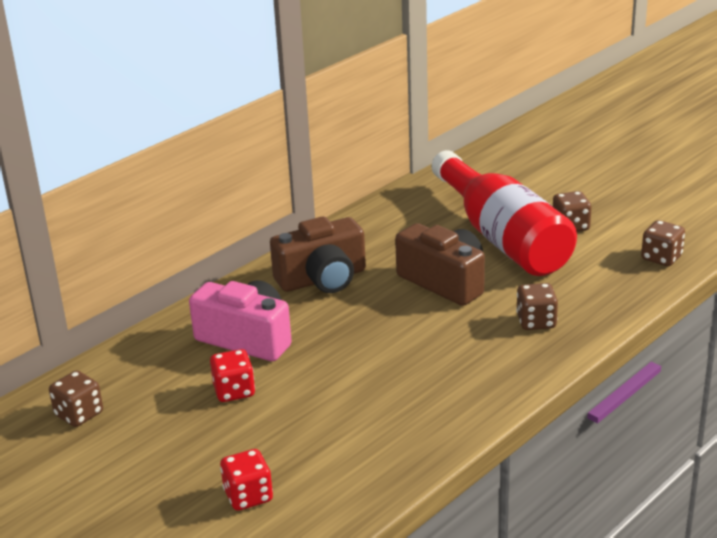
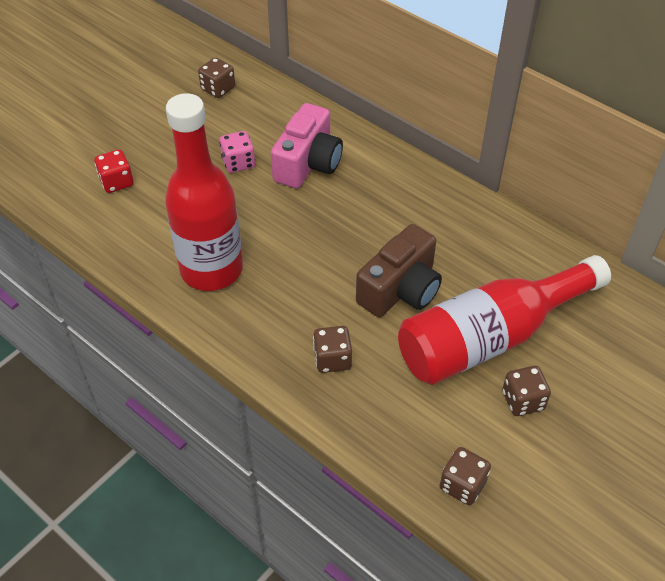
camera: 85 degrees right, 20 degrees up
red dice [210,349,255,402] -> pink dice [219,131,255,173]
brown camera [270,216,366,293] -> none
none -> red bottle [165,93,243,291]

